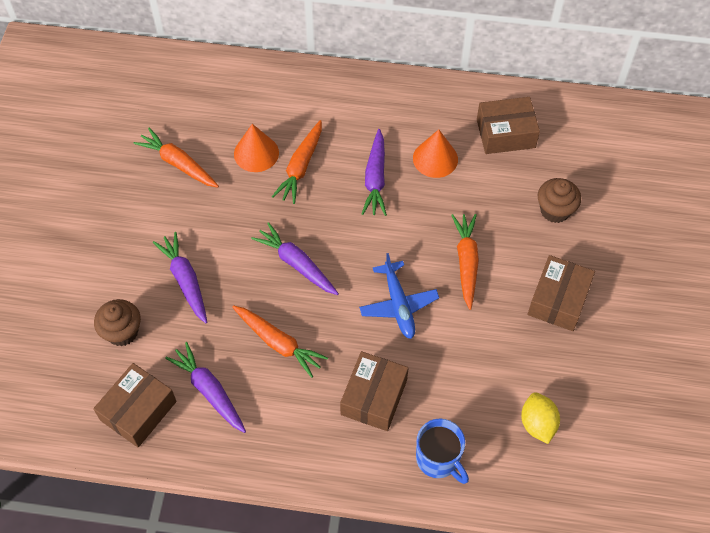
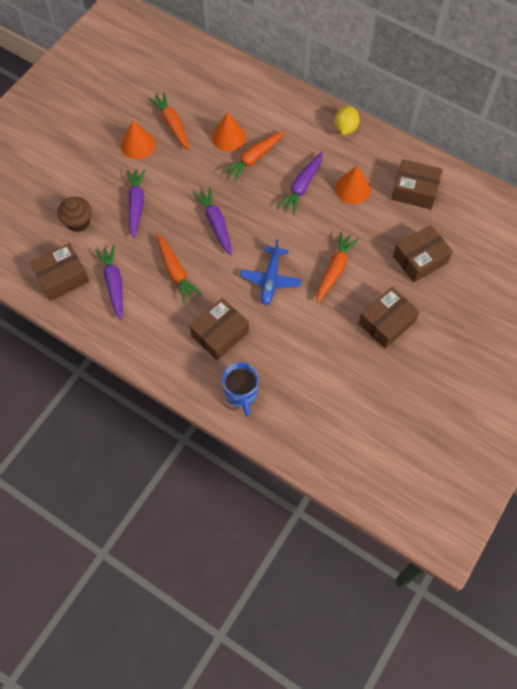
camera: 25 degrees right, 5 degrees up
yellow lemon [521,392,560,444] -> yellow lemon moved to [335,106,360,135]
brown cupcake [538,178,581,223] -> brown box [393,225,453,282]
none -> orange cone [121,120,155,159]

